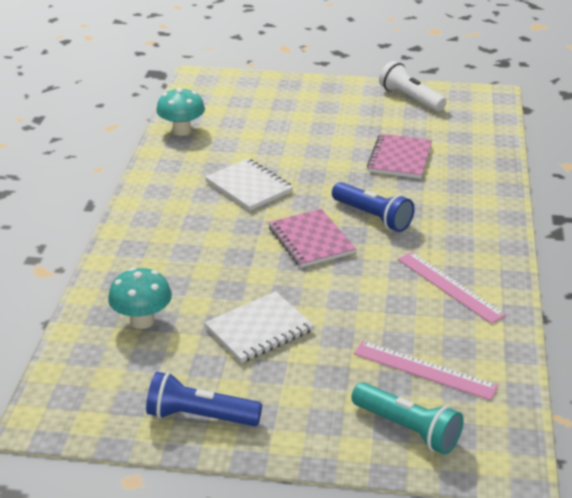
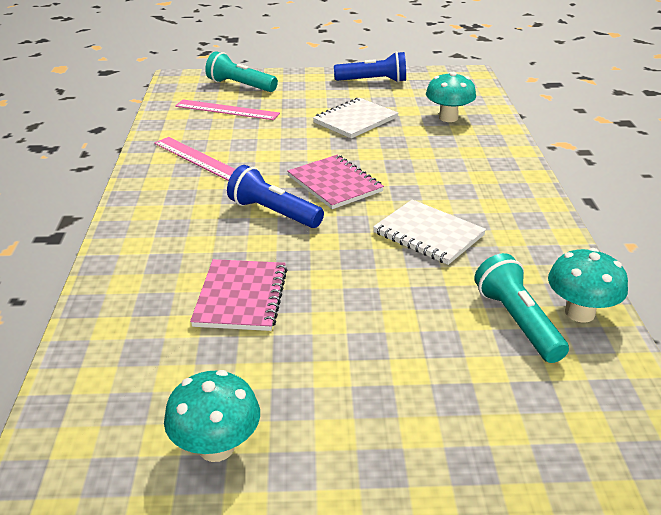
camera: 170 degrees right, 0 degrees up
white flashlight [379,61,447,111] -> turquoise mushroom [164,370,260,462]
none -> turquoise flashlight [474,253,569,363]

